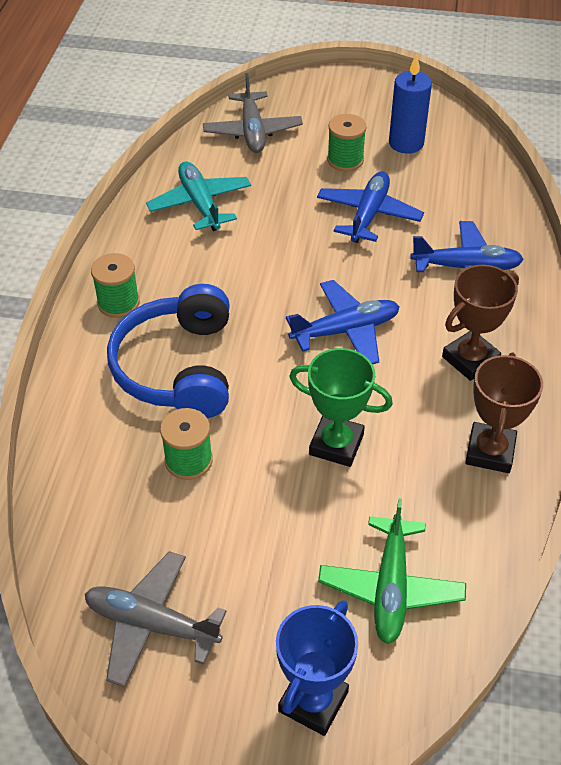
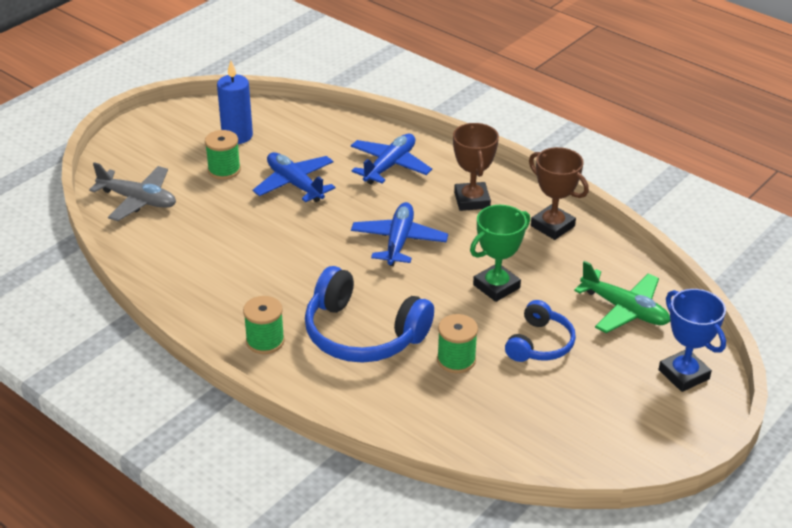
camera: 60 degrees left, 10 degrees down
grey plane [85,551,227,687] -> none
turquoise plane [146,161,251,231] -> none
none -> blue headphones [505,300,576,362]

